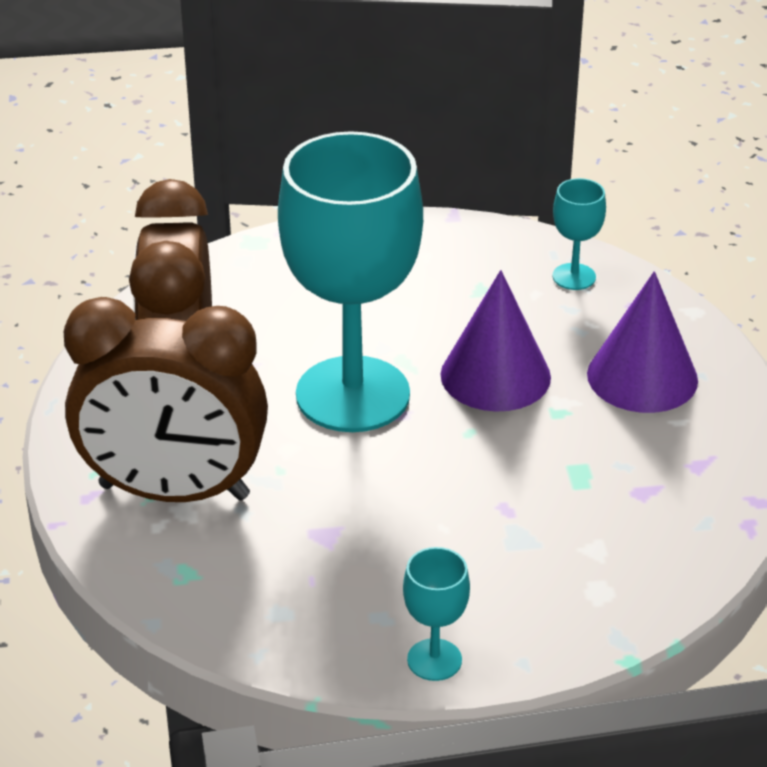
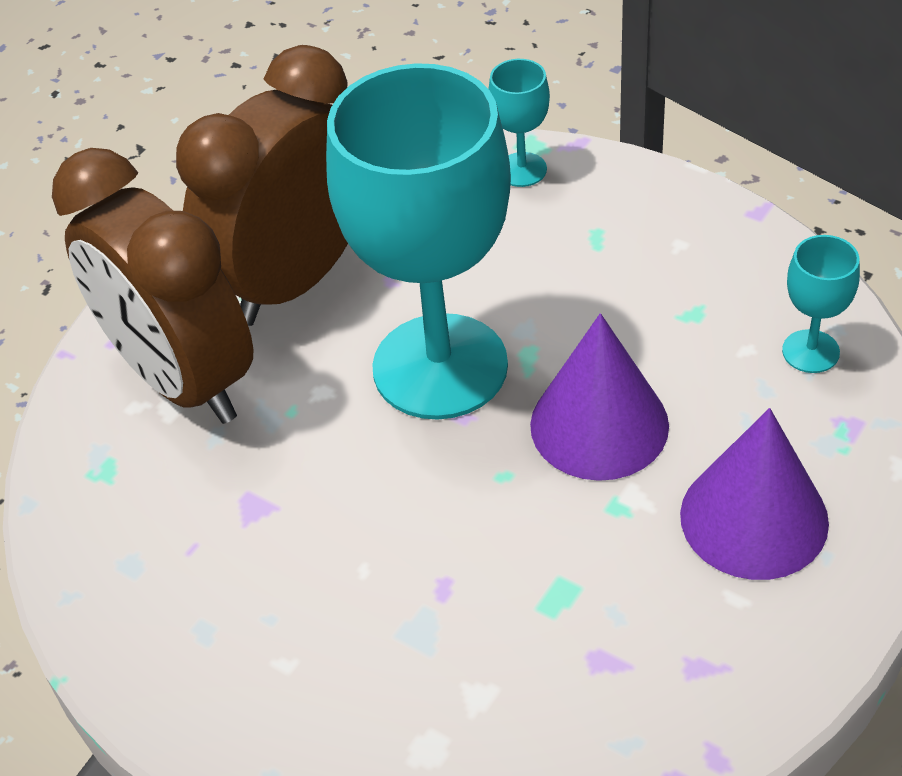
camera: 45 degrees right, 10 degrees up
turquoise goblet [403,547,470,681] -> turquoise goblet moved to [489,59,550,187]

